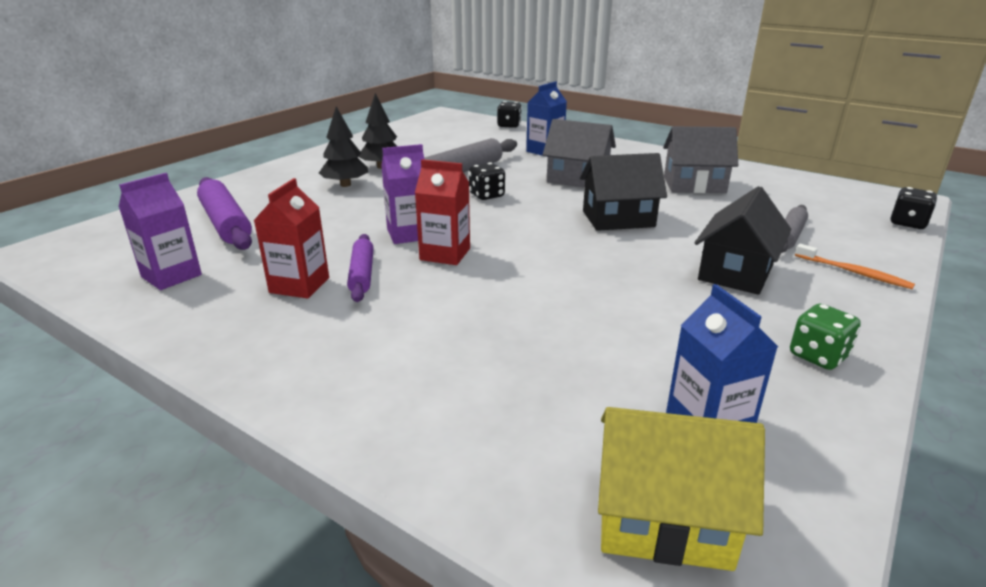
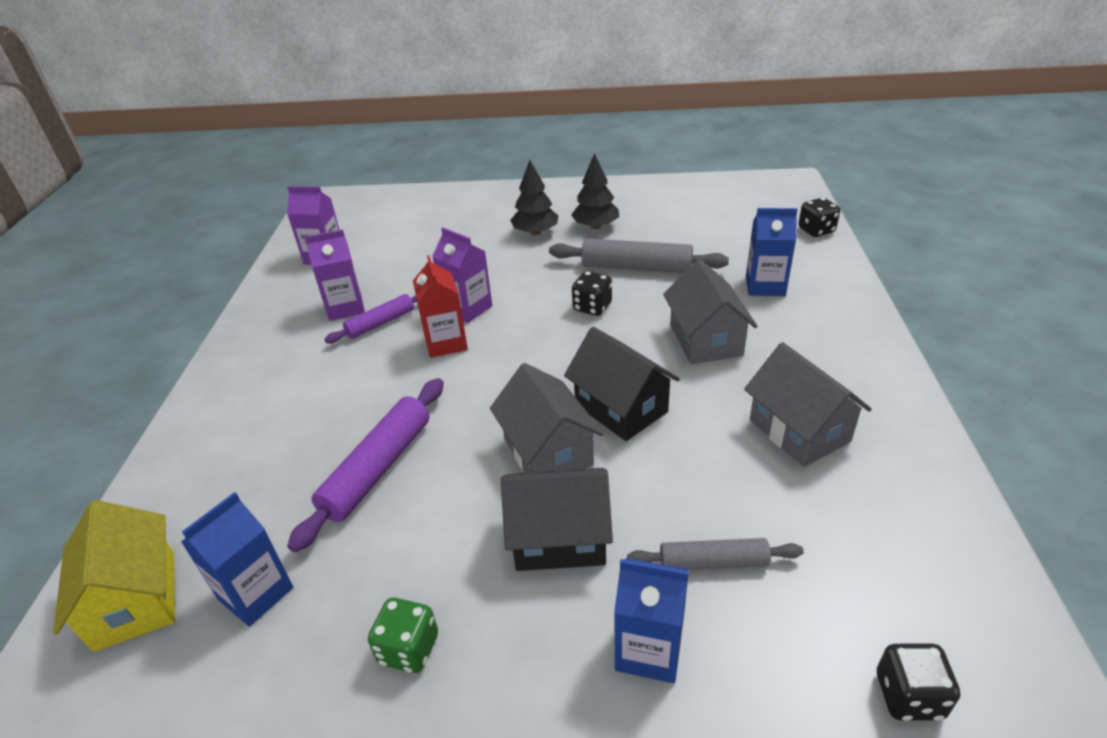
camera: 60 degrees right, 10 degrees up
purple rolling pin [197,177,252,250] -> purple rolling pin moved to [287,378,444,552]
red carton [254,178,329,299] -> purple carton [304,229,365,321]
orange toothbrush [795,244,915,289] -> blue carton [614,558,689,683]
none -> grey house [490,363,604,473]

